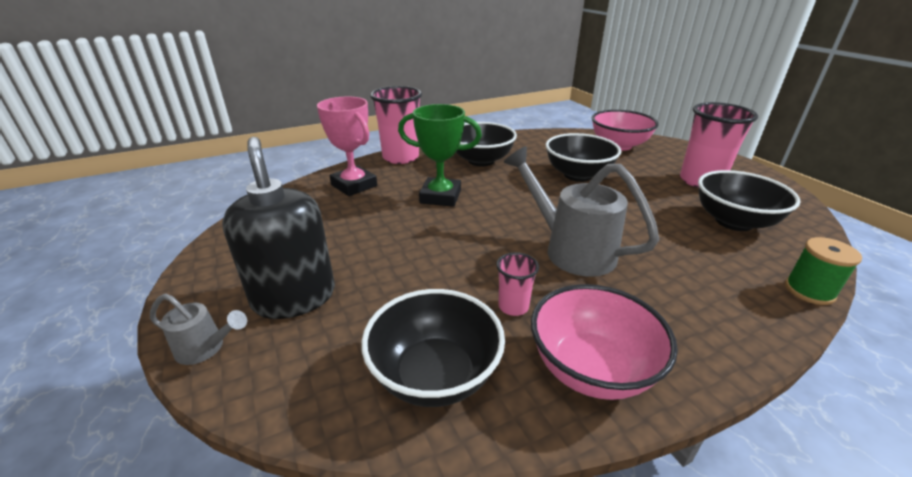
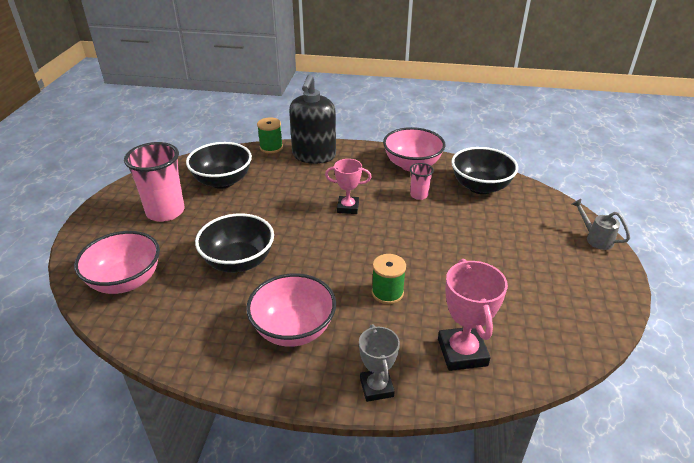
camera: 145 degrees left, 5 degrees up
black soap dispenser [222,137,335,319] -> black soap dispenser moved to [289,74,336,164]
pink cup [370,86,422,164] -> grey trophy [359,324,400,402]
green trophy [398,104,482,207] -> green spool [372,254,406,304]
black bowl [456,122,517,167] -> pink bowl [246,273,336,347]
grey watering can [504,146,660,277] -> pink trophy [325,159,372,214]

